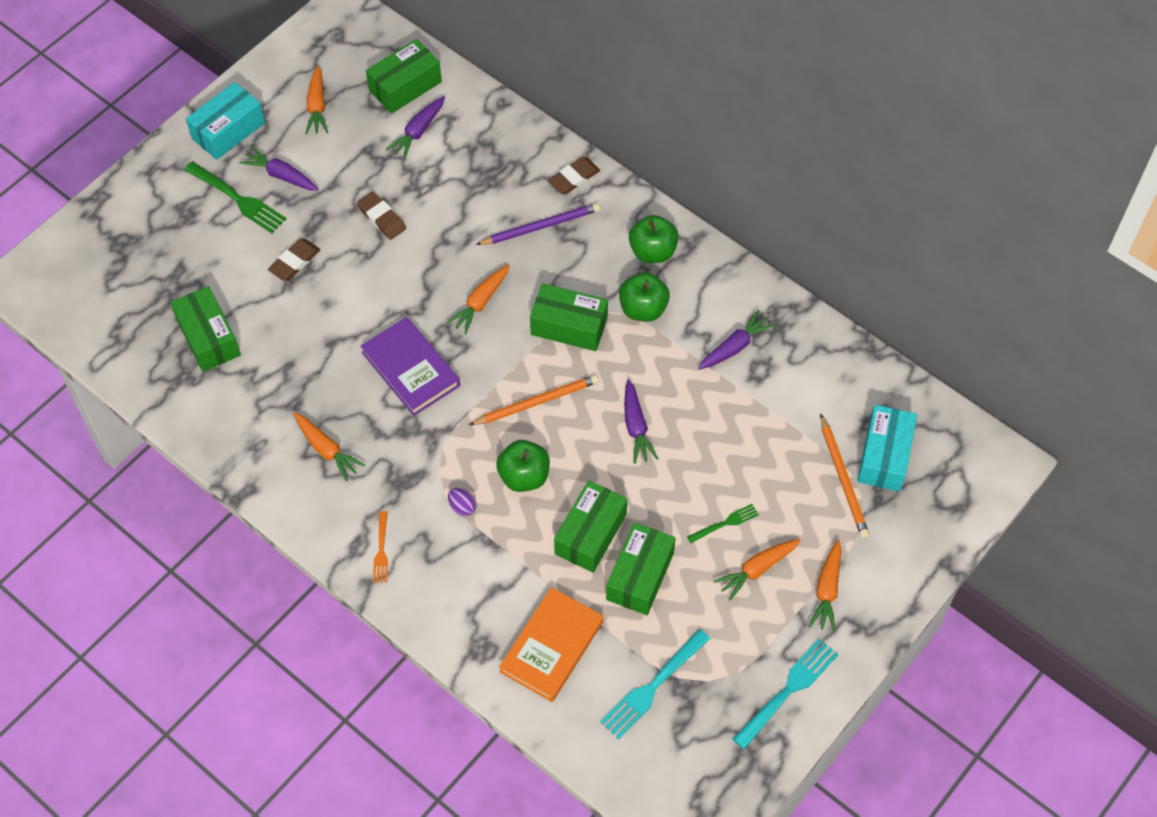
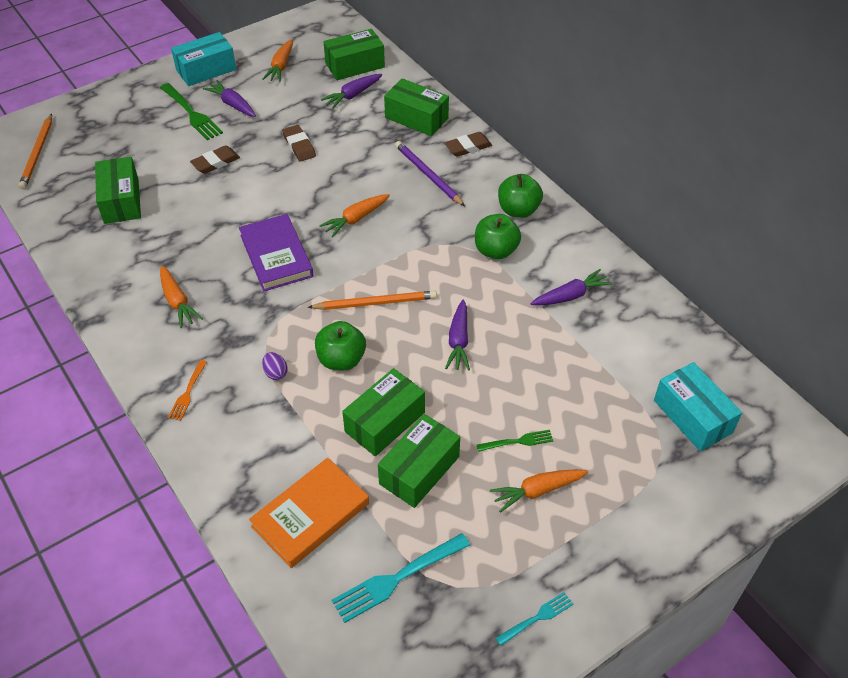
camera: 15 degrees right, 10 degrees down
purple pencil [476,203,600,245] -> purple pencil turned 120 degrees counterclockwise [395,141,465,206]
green box [530,283,608,351] -> green box moved to [384,78,449,136]
turquoise fork [733,639,839,749] -> turquoise fork [496,592,573,646], size x0.57
orange carrot [809,540,842,632] -> none
orange pencil [821,414,869,538] -> orange pencil moved to [19,113,52,189]
turquoise box [858,405,917,492] -> turquoise box turned 60 degrees counterclockwise [654,362,742,451]

